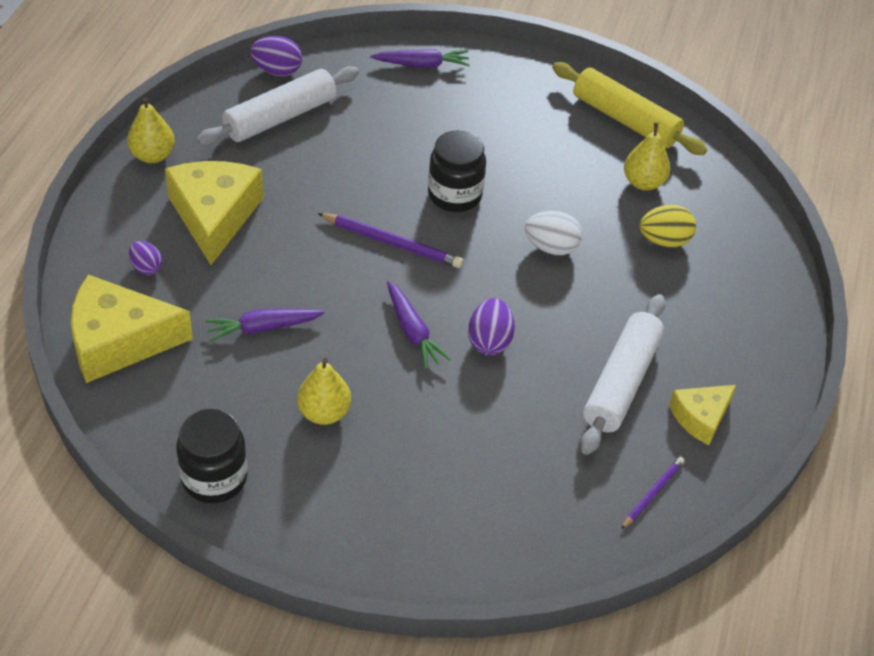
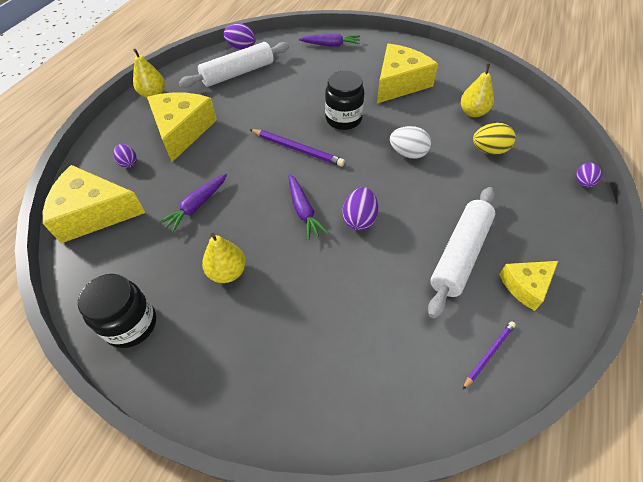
camera: 10 degrees right, 5 degrees up
purple carrot [205,309,325,342] -> purple carrot turned 45 degrees counterclockwise [158,174,227,233]
yellow rolling pin [552,62,707,155] -> none
none -> yellow cheese [377,43,438,103]
none -> purple egg [576,163,602,188]

